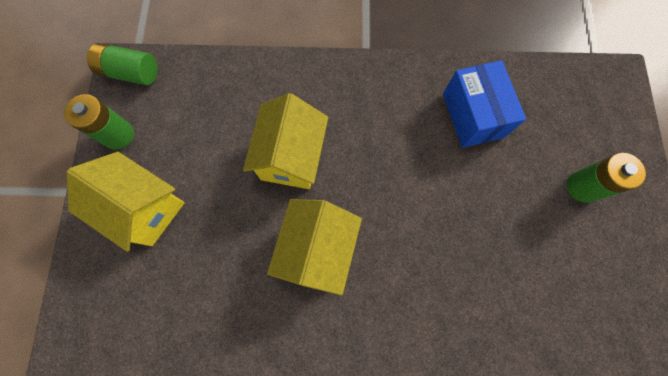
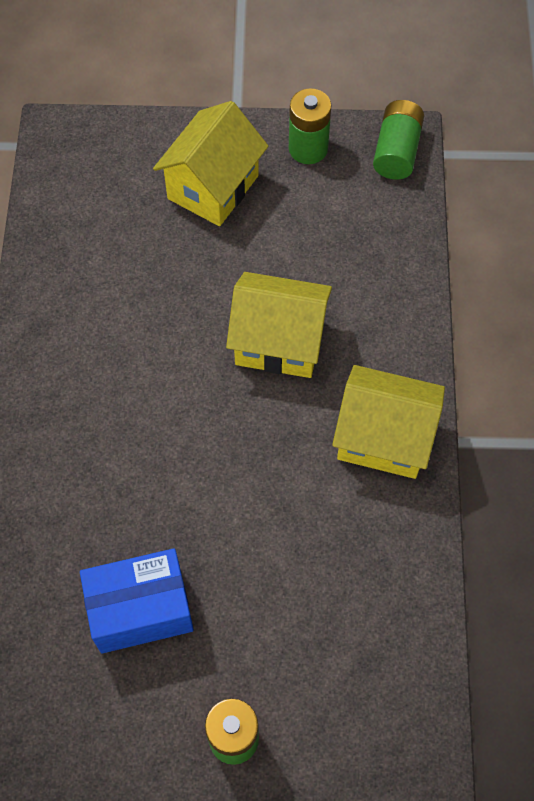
camera: 90 degrees right, 10 degrees down
yellow house [267,199,362,295] -> yellow house moved to [332,365,445,479]
blue box [443,60,526,148] -> blue box moved to [80,548,194,653]

